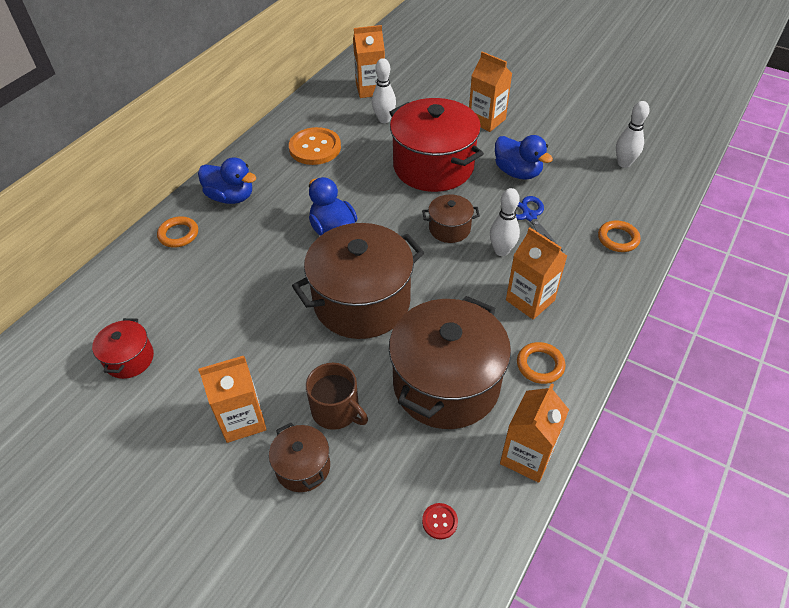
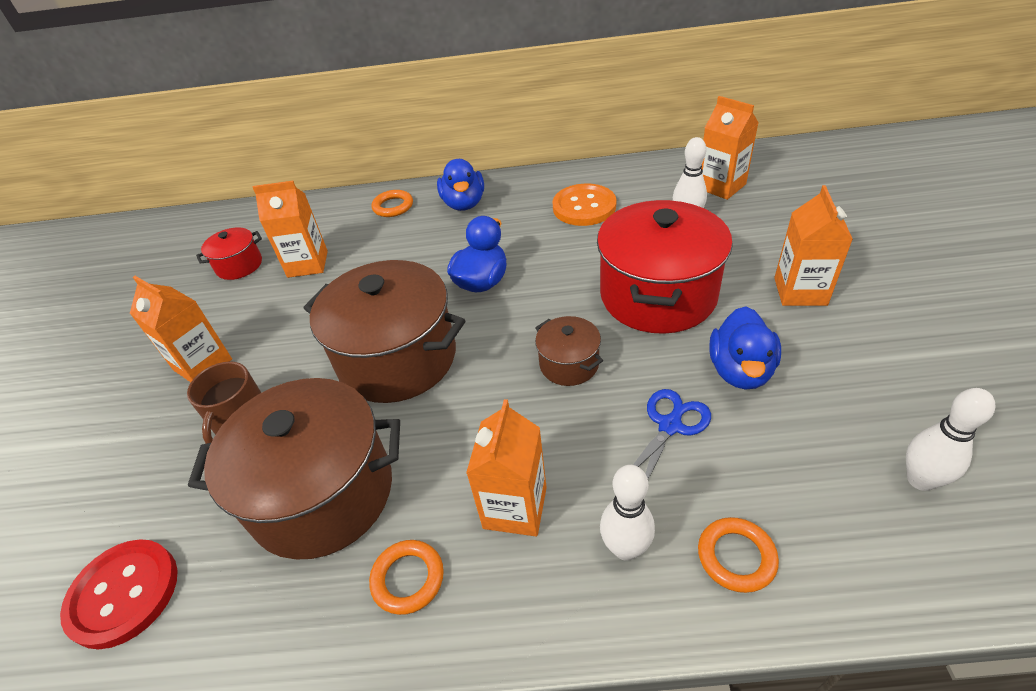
camera: 60 degrees right, 5 degrees down
brown pot [269,423,330,492] -> none
red button [422,503,458,539] -> red button [60,539,178,649], size x2.28
white bowling pin [490,188,520,256] -> white bowling pin moved to [600,465,655,561]
orange carton [500,383,569,483] -> orange carton moved to [253,181,328,278]

